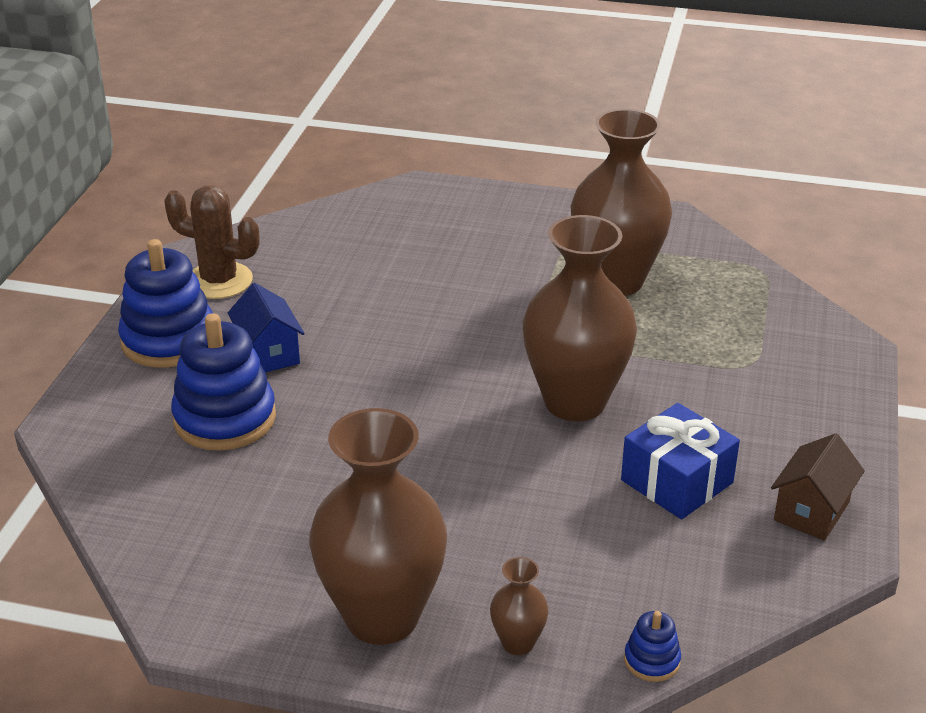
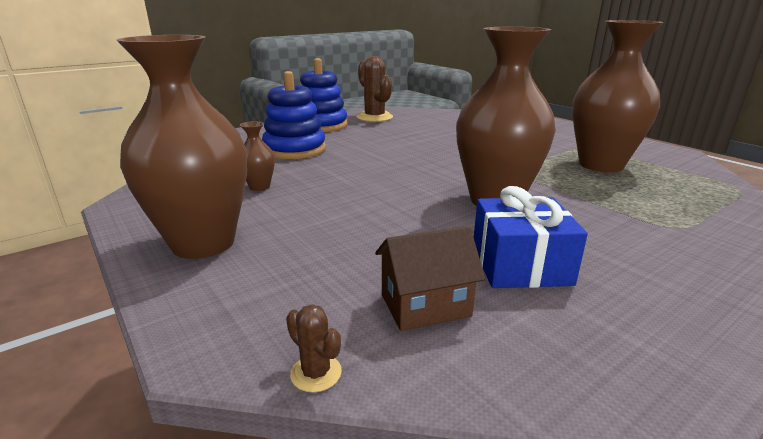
camera: 40 degrees right, 10 degrees down
blue house [228,283,305,372] -> none
brown vase [490,557,549,655] -> brown vase moved to [240,121,275,191]
blue stacking toy [624,611,681,682] -> brown cactus [286,304,342,392]
brown house [771,433,865,541] -> brown house moved to [375,226,485,331]

